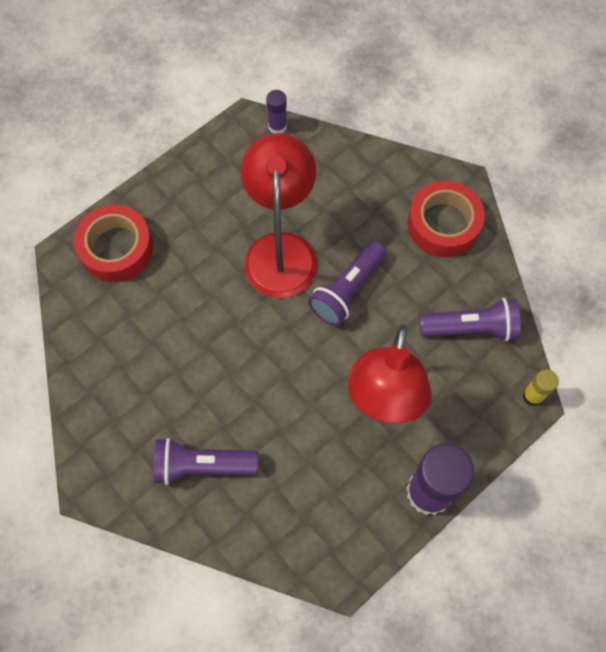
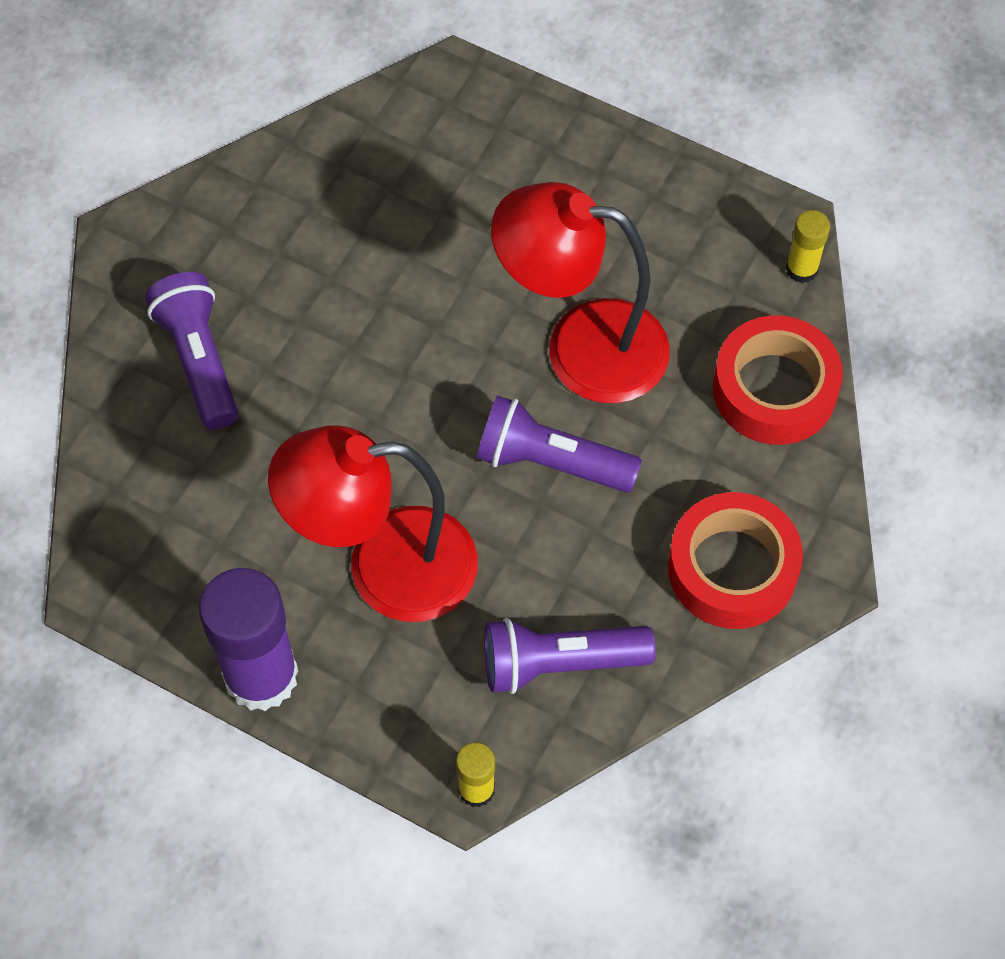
camera: 70 degrees right, 5 degrees down
red tape [74,205,153,282] -> red tape moved to [713,315,843,445]
red lamp [240,133,317,298] -> red lamp turned 150 degrees counterclockwise [491,182,670,403]
purple glue stick [266,90,287,134] -> yellow glue stick [786,210,830,283]
purple flashlight [419,298,521,341] -> purple flashlight turned 105 degrees clockwise [484,618,656,694]

